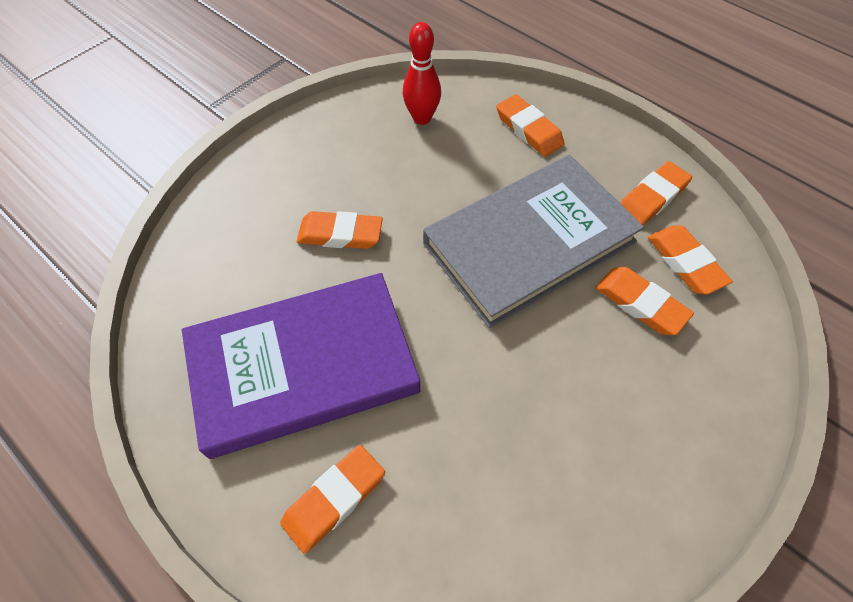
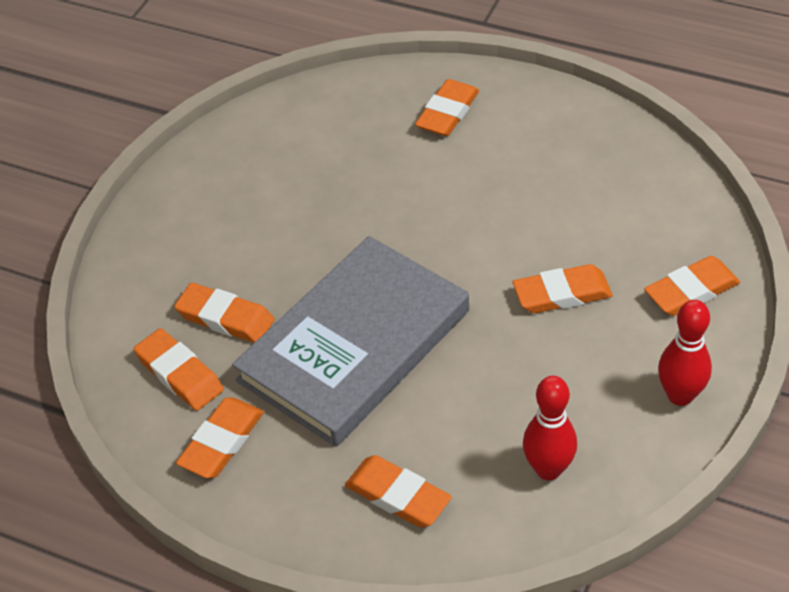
camera: 165 degrees right, 10 degrees down
purple book [182,273,421,459] -> none
none -> orange eraser [644,256,740,316]
none -> red bowling pin [658,300,712,406]

